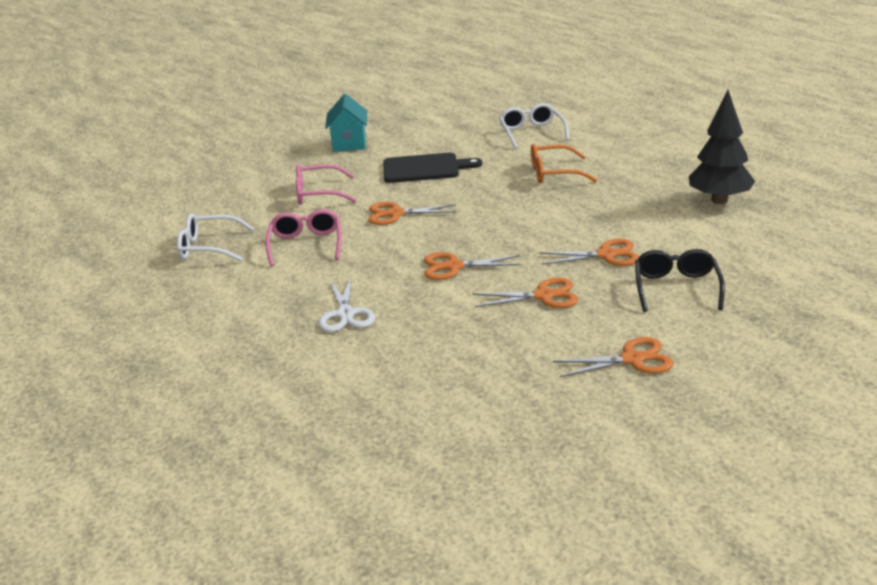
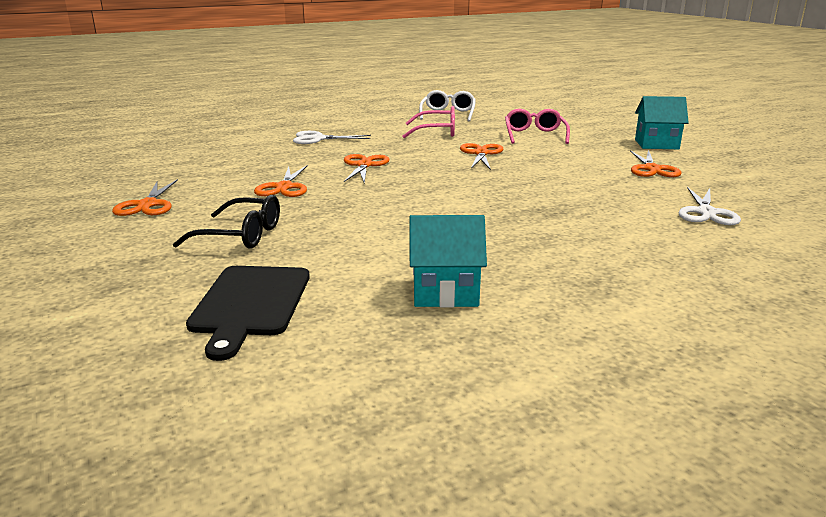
camera: 95 degrees right, 5 degrees down
black cutting board [383,153,482,183] -> black cutting board moved to [186,266,310,361]
white glasses [499,103,569,149] -> white scissors [678,187,741,225]
orange glasses [531,144,597,183] -> none
orange scissors [539,239,639,266] -> orange scissors moved to [630,150,682,177]
black tree [689,90,755,204] -> turquoise house [410,215,487,308]

